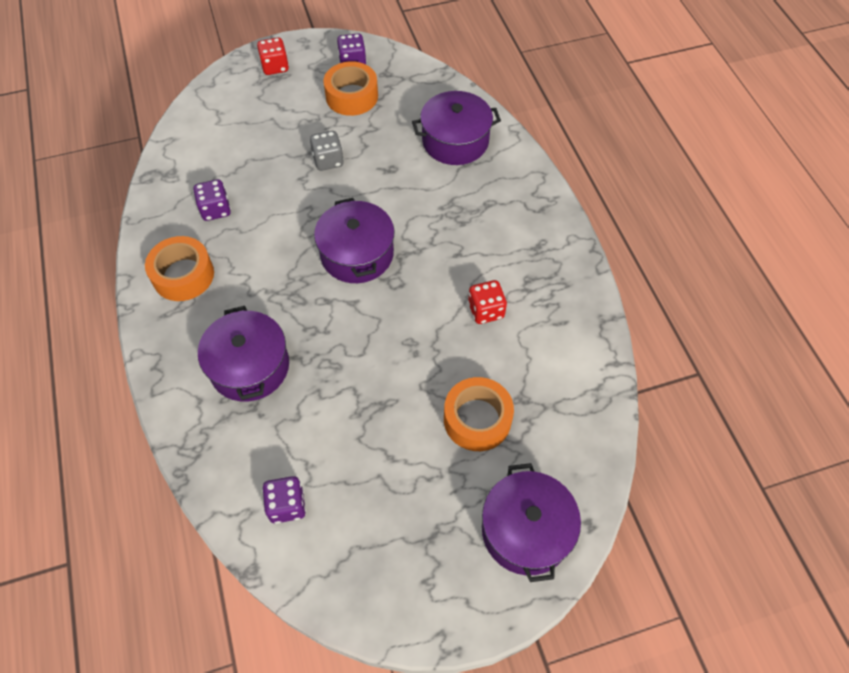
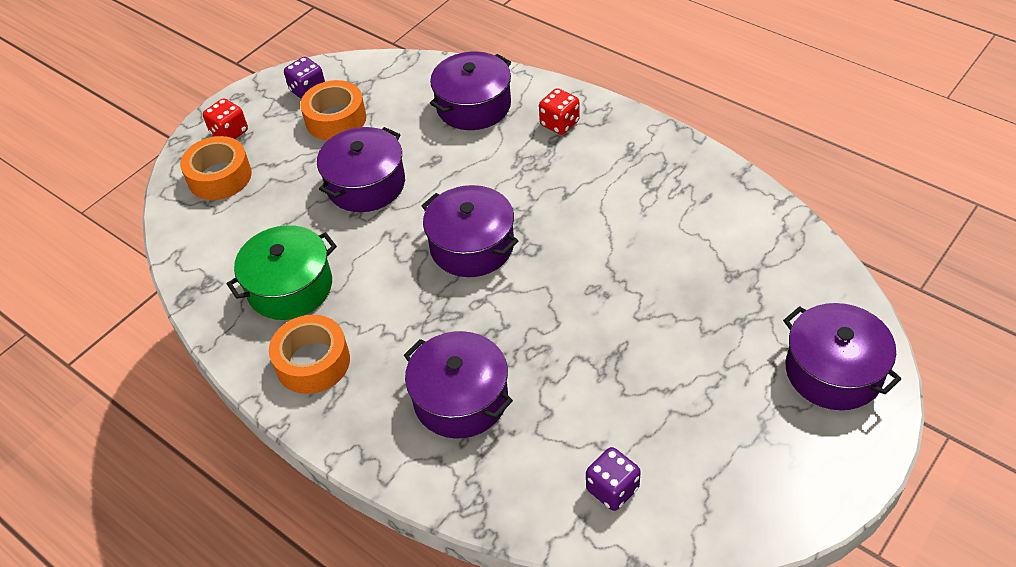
camera: 30 degrees left, 10 degrees down
purple dice [193,179,231,221] -> green pot [227,225,337,320]
grey dice [310,131,344,171] -> purple pot [317,127,405,212]
orange tape [444,377,514,451] -> orange tape moved to [180,136,252,200]
red dice [468,280,507,324] -> red dice moved to [539,88,580,135]

